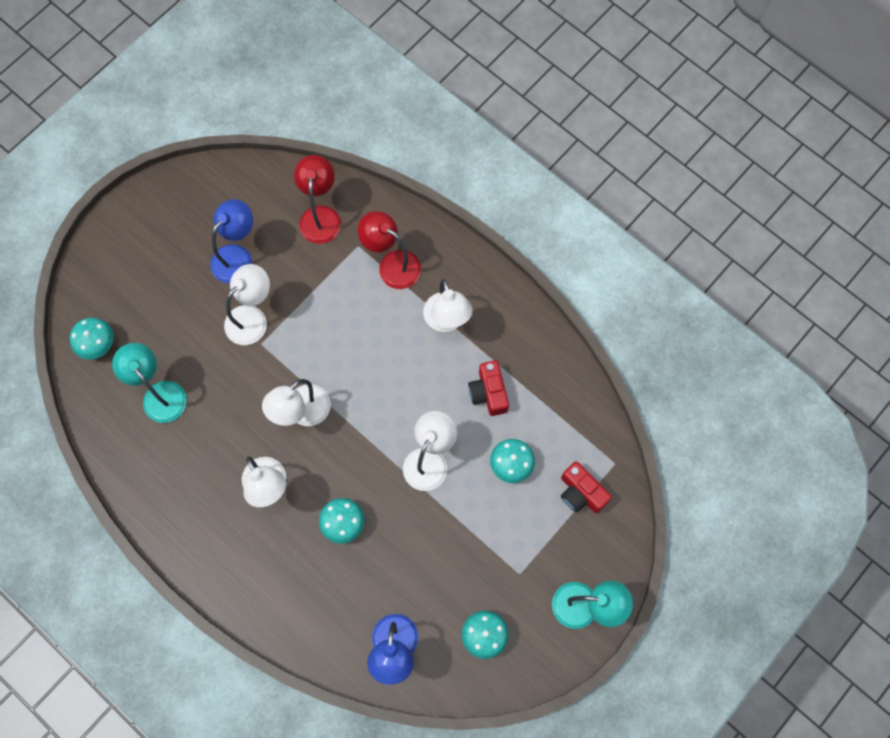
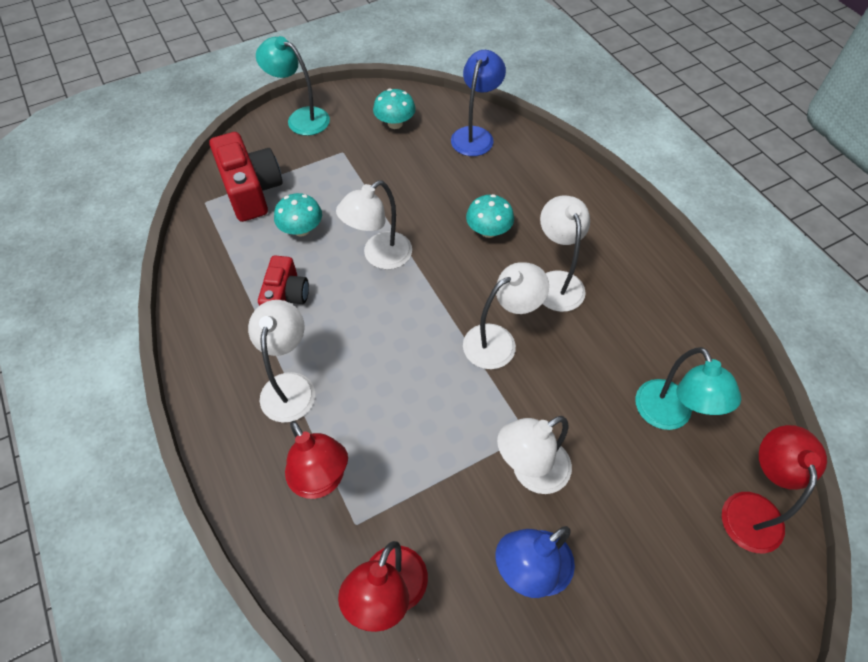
camera: 160 degrees left, 15 degrees down
turquoise mushroom [70,318,114,359] -> red lamp [722,425,827,553]
red camera [561,462,612,513] -> red camera [210,132,283,222], size x1.55

